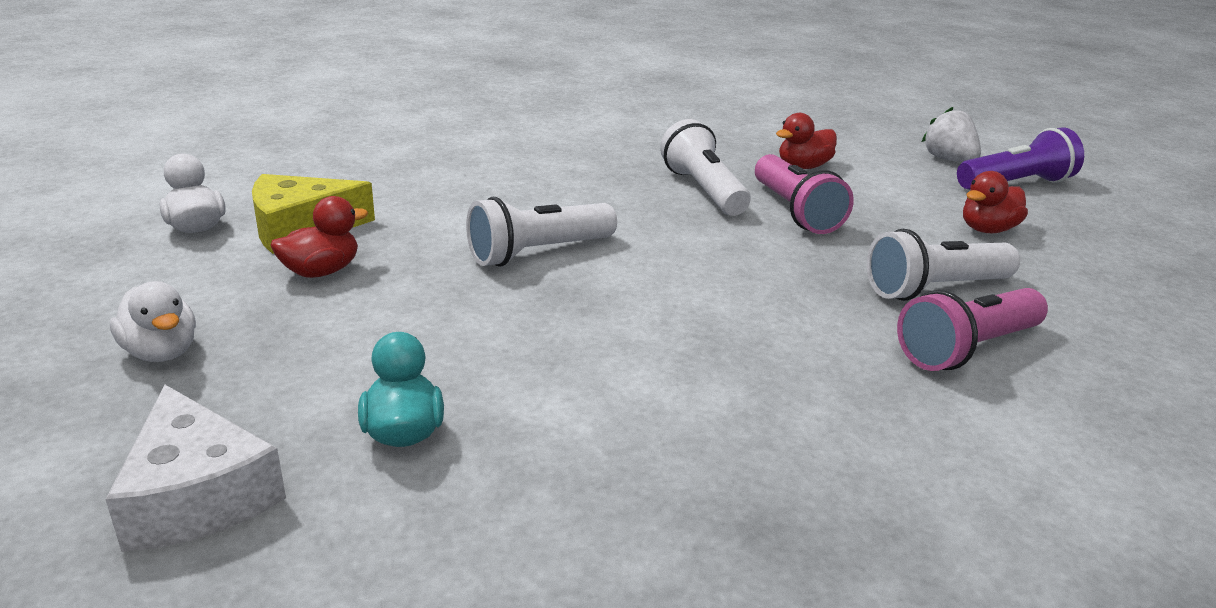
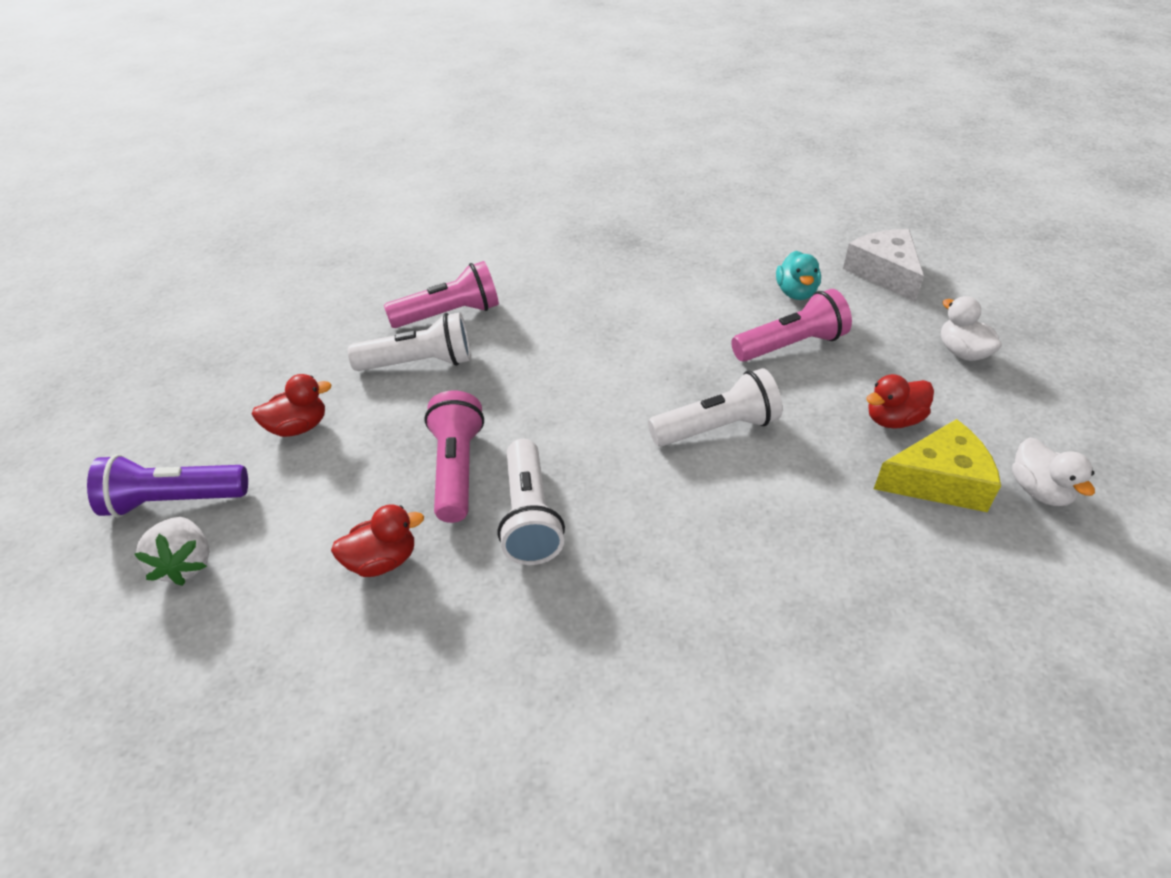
camera: 165 degrees left, 15 degrees up
none -> pink flashlight [731,289,852,362]

